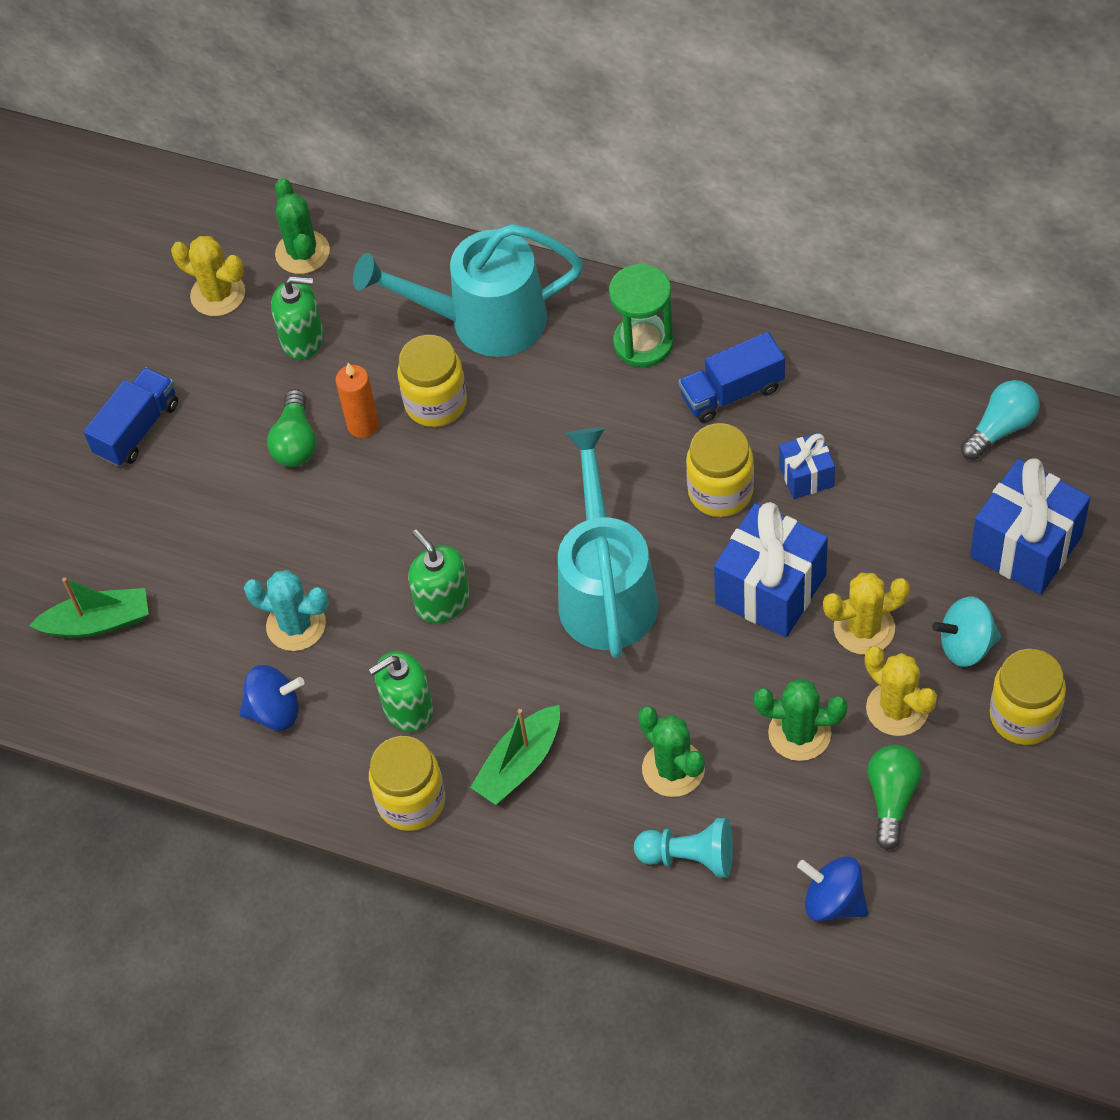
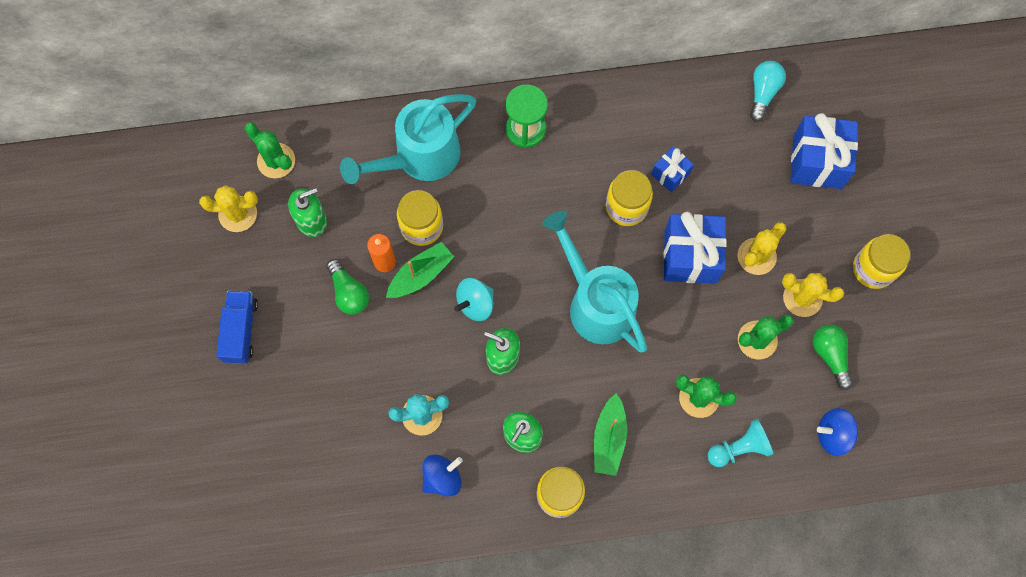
camera: 35 degrees left, 15 degrees up
green boat [29,577,149,638] -> green boat moved to [386,242,454,298]
blue truck [679,332,785,423] -> none
turquoise spinning top [932,597,1001,667] -> turquoise spinning top moved to [454,278,494,321]

